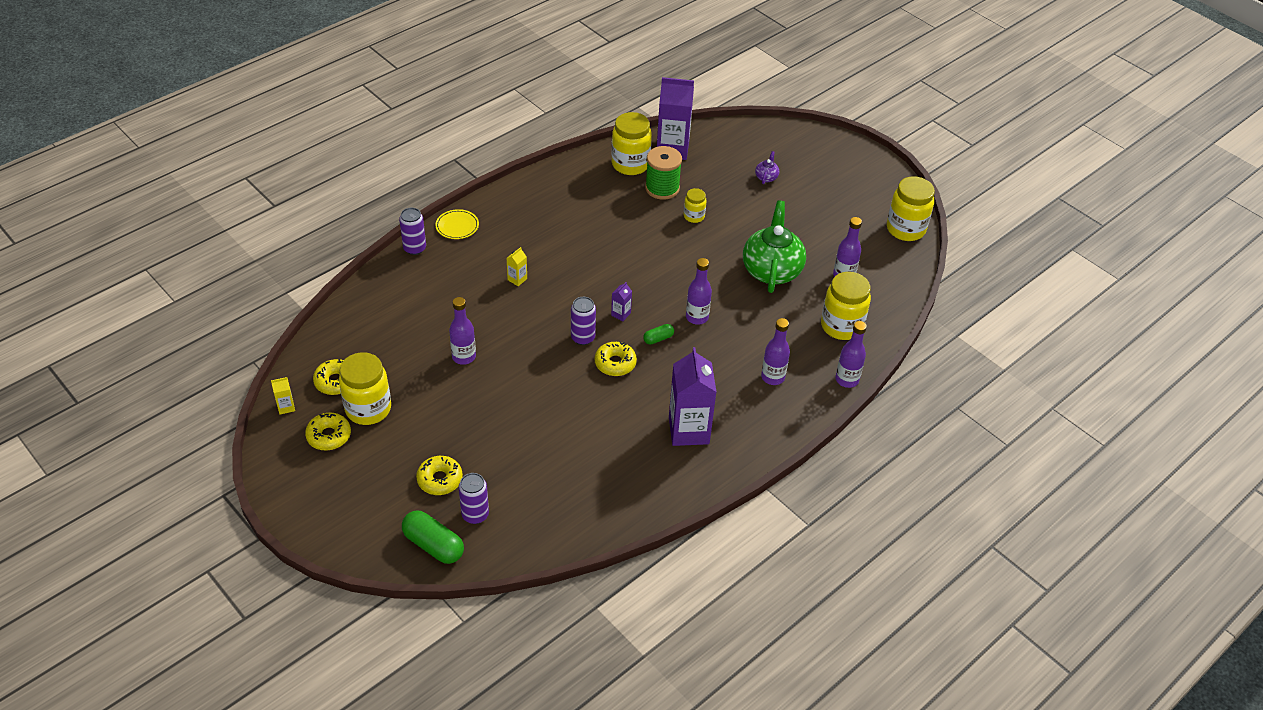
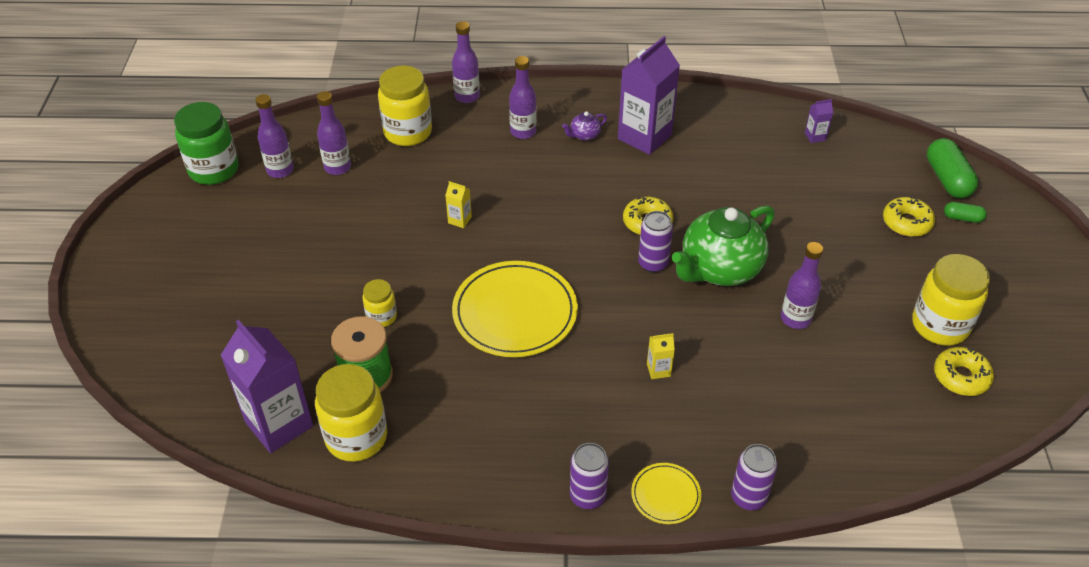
camera: 135 degrees left, 0 degrees up
yellow carton [271,377,295,414] -> yellow carton moved to [445,181,472,228]
yellow donut [305,413,351,451] -> none
purple can [458,473,489,524] -> purple can moved to [570,443,609,509]
purple carton [611,282,632,321] -> purple carton moved to [805,99,833,143]
green capsule [643,324,674,344] -> green capsule moved to [944,202,987,223]
purple bottle [686,258,712,325] -> purple bottle moved to [255,94,294,178]
green teapot [743,201,806,293] -> green teapot moved to [672,206,775,286]
purple teapot [755,151,779,184] -> purple teapot moved to [562,111,607,141]
yellow jar [887,177,935,241] -> green jar [174,102,238,185]
none -> yellow plate [452,261,578,357]

